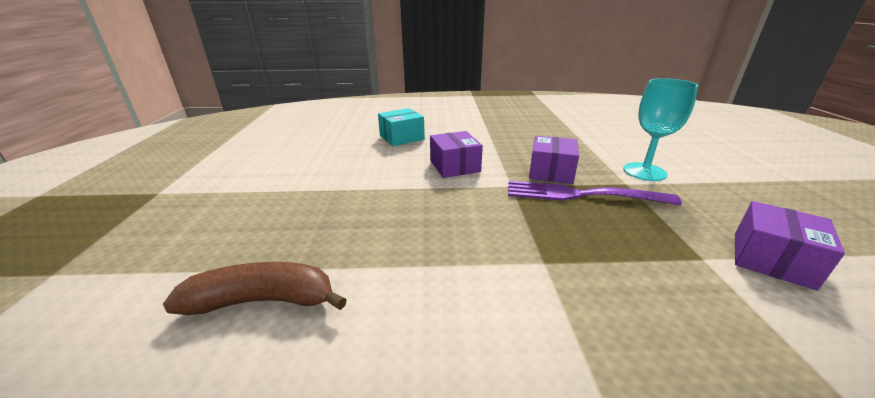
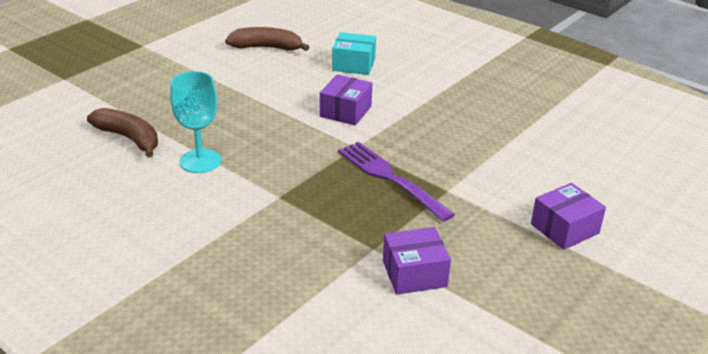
camera: 40 degrees right, 5 degrees up
purple box [529,136,579,184] -> purple box moved to [531,183,606,250]
turquoise goblet [623,78,698,181] -> turquoise goblet moved to [170,71,221,173]
none -> brown banana [225,27,309,51]

